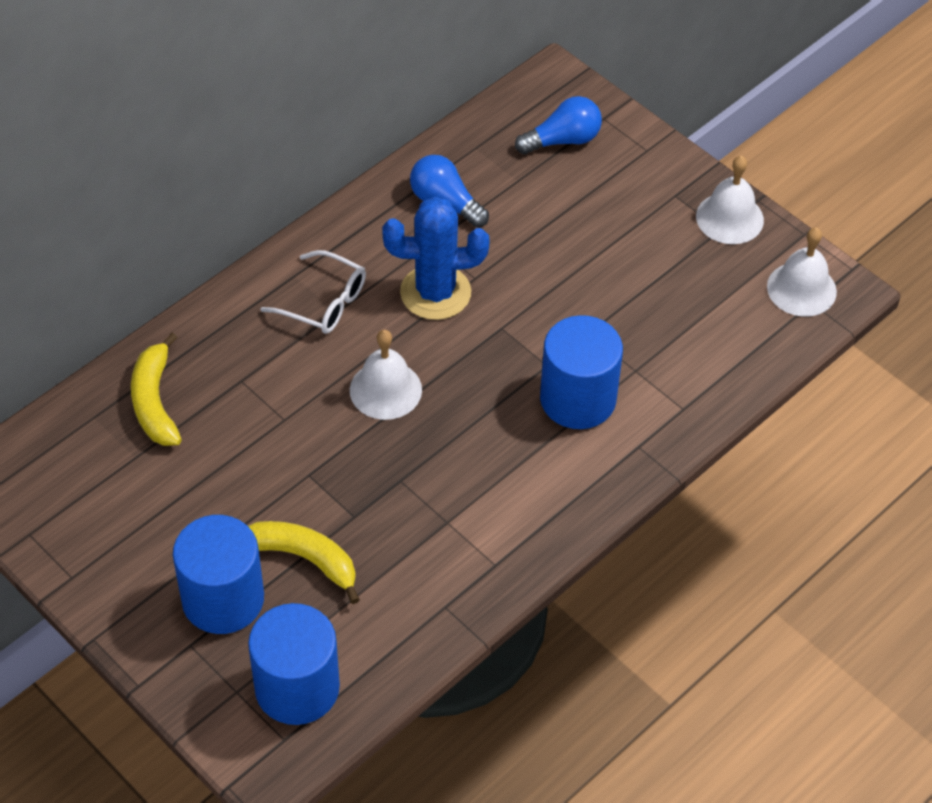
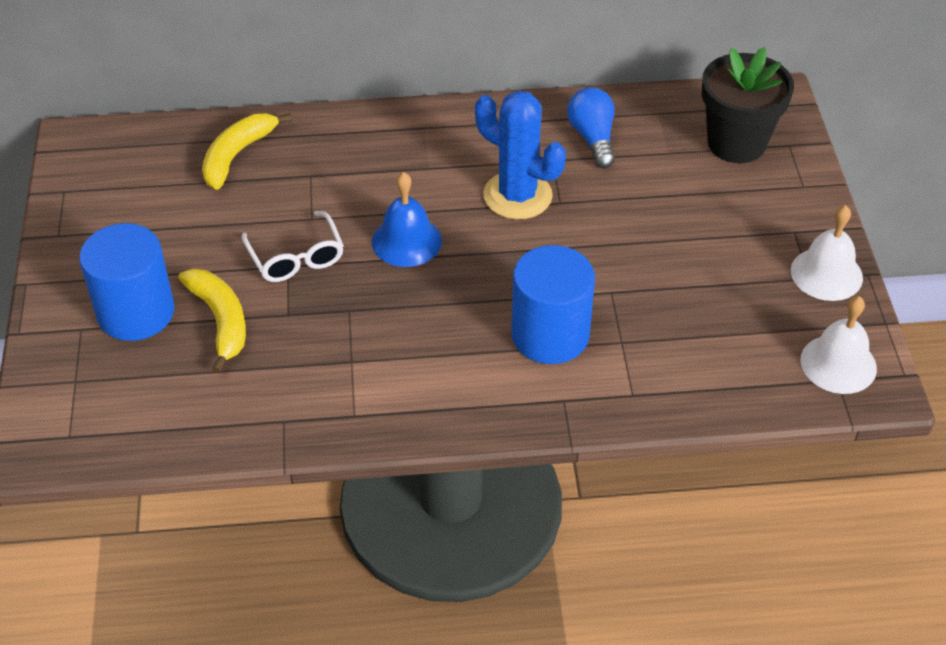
camera: 40 degrees right, 5 degrees down
blue cylinder [248,603,340,725] -> none
white glasses [260,250,366,334] -> white glasses moved to [242,211,344,282]
white bell [350,330,422,420] -> blue bell [372,172,442,267]
blue light bulb [515,96,602,155] -> black flower pot [702,47,794,163]

